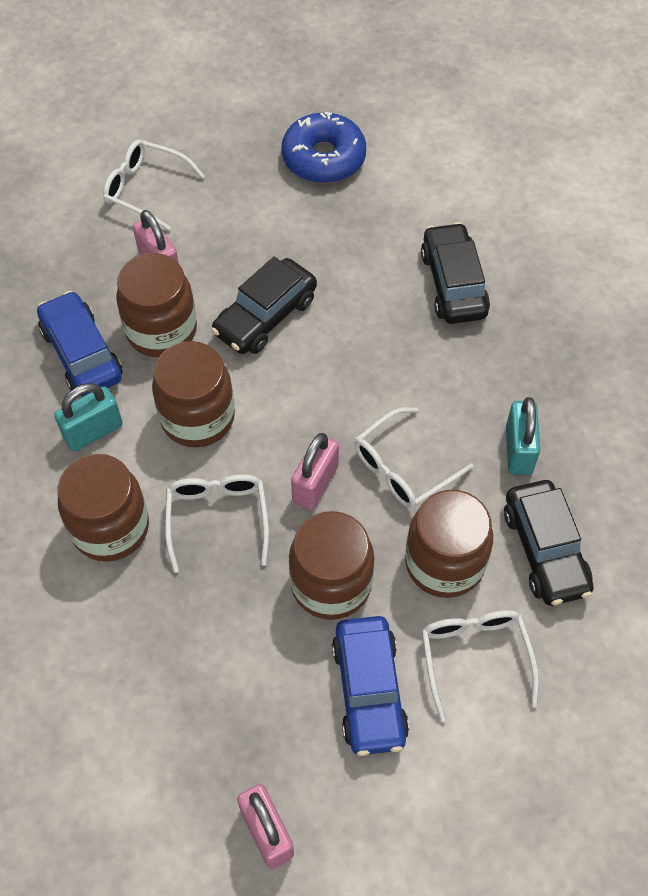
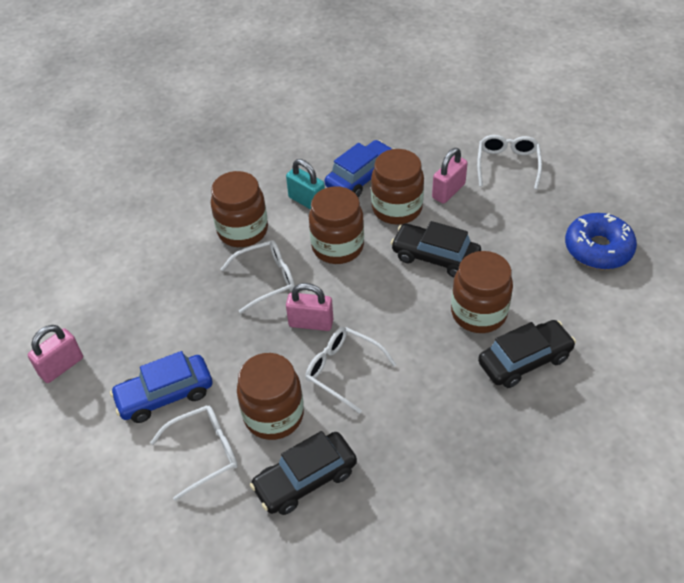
camera: 75 degrees right, 10 degrees down
brown jar [289,511,374,620] -> brown jar moved to [451,251,513,333]
turquoise padlock [506,397,540,475] -> none

